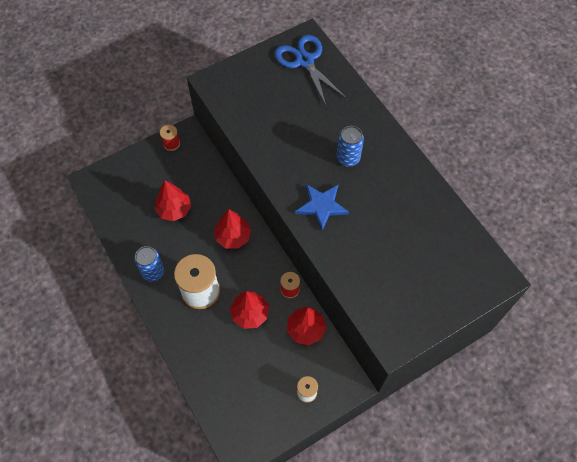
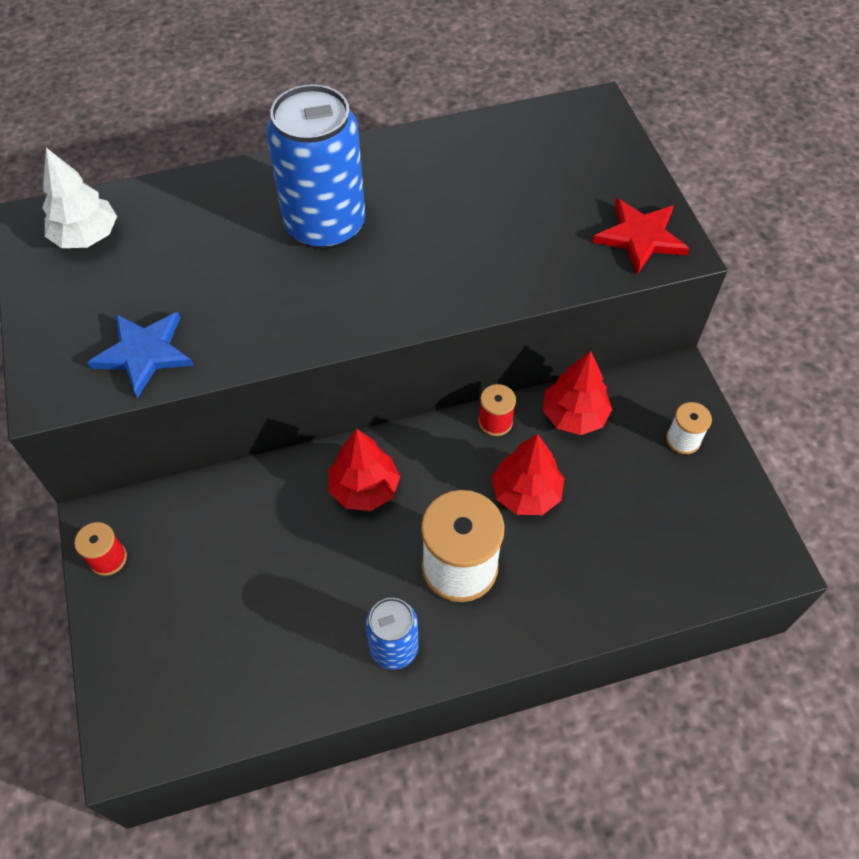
camera: 75 degrees left, 5 degrees down
red tree [155,181,191,221] -> none
blue scissors [274,35,346,105] -> white tree [42,148,117,248]
blue star [295,184,349,231] -> blue star moved to [87,312,194,398]
blue can [336,126,364,167] -> blue can [266,84,365,250], size x1.86
none -> red star [592,198,690,274]

